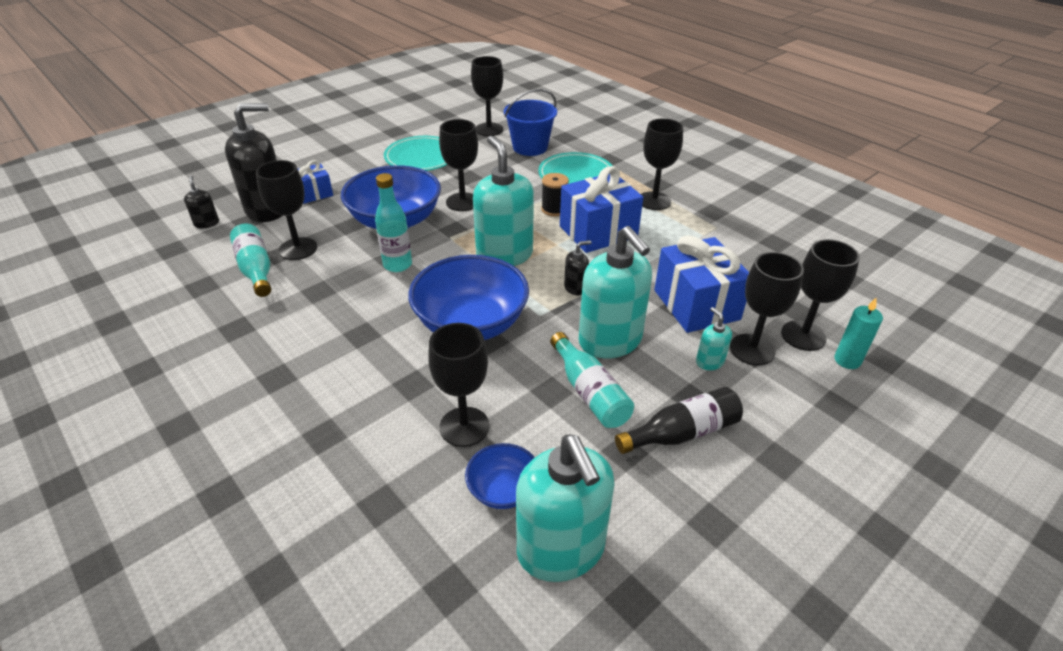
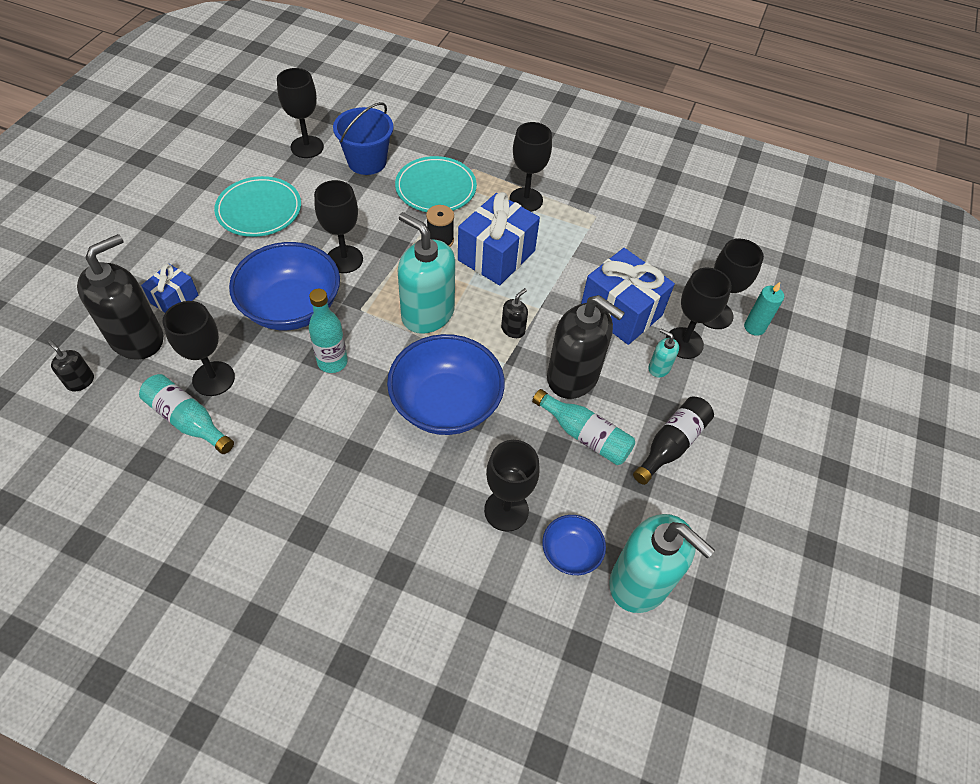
camera: 30 degrees left, 15 degrees up
turquoise soap dispenser [579,226,652,359] -> black soap dispenser [547,295,625,399]

